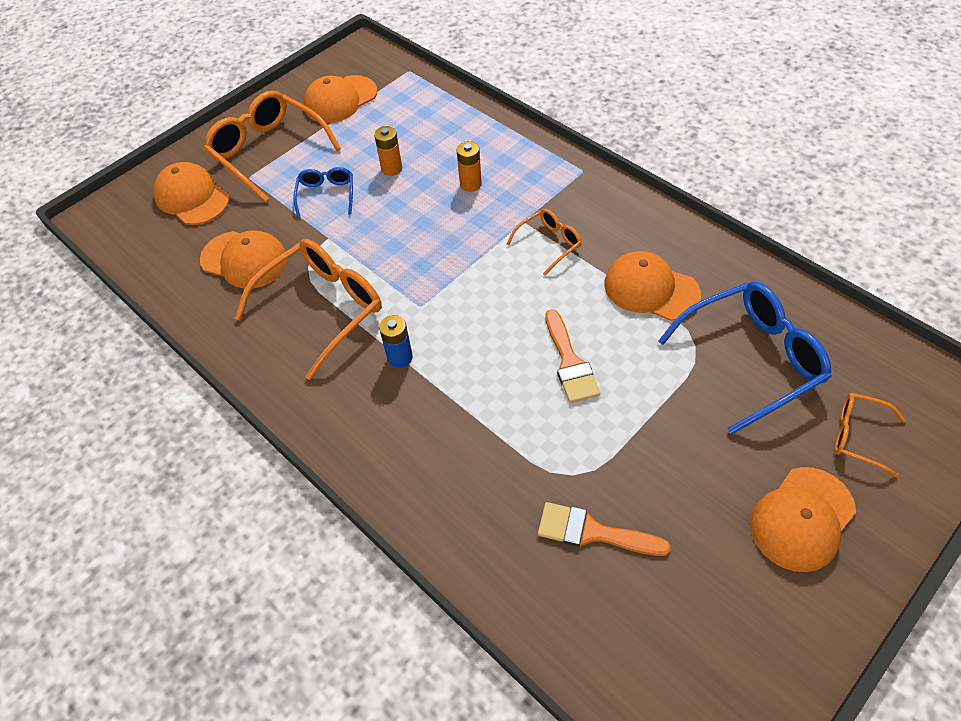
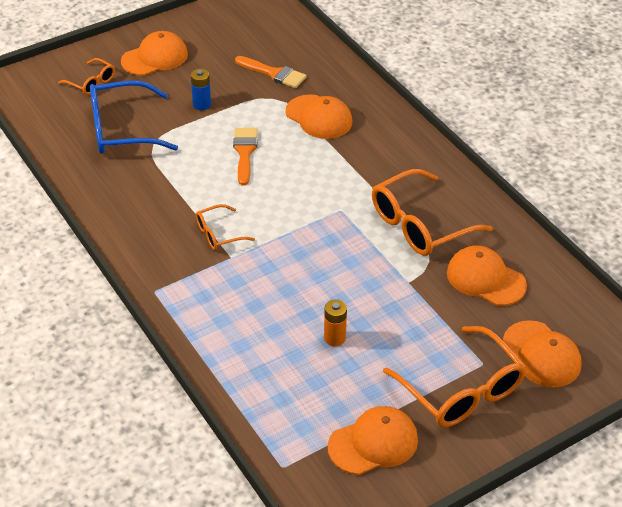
camera: 170 degrees left, 10 degrees down
blue glasses [293,167,353,218] -> none
blue battery [379,315,413,368] -> blue battery moved to [191,69,211,110]
orange battery [457,141,482,192] -> none
orange cap [604,251,701,321] -> orange cap moved to [285,94,353,139]

